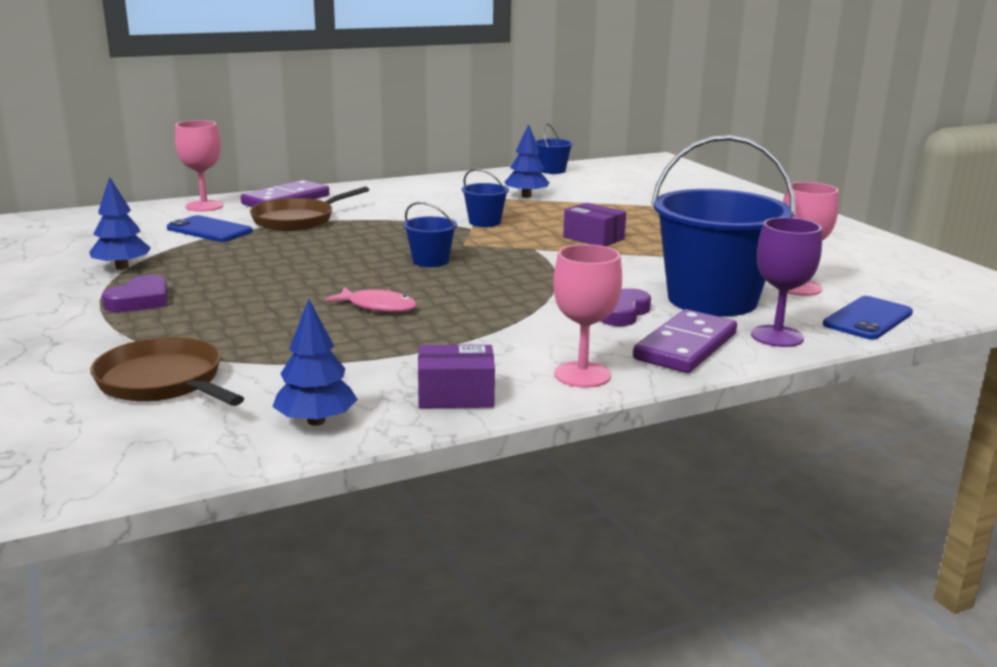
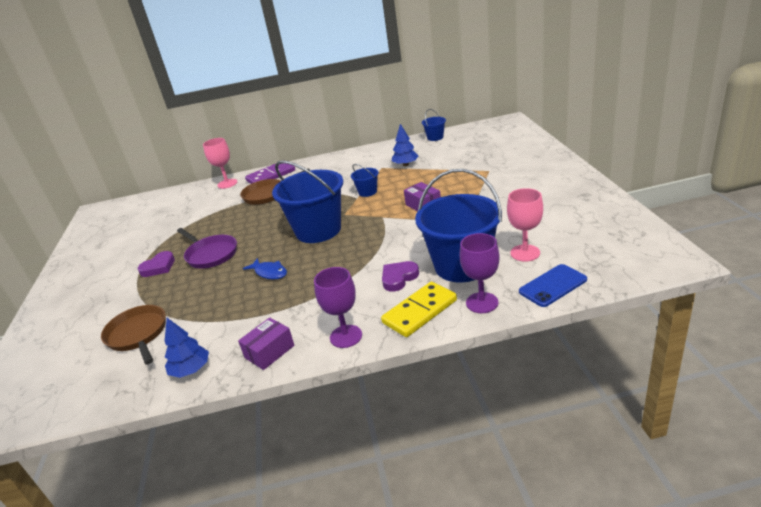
camera: 20 degrees right, 10 degrees up
blue tree [89,177,151,270] -> none
blue phone [167,215,253,242] -> none
pink fish [325,287,417,313] -> blue fish [243,258,287,279]
blue bucket [403,202,457,267] -> blue bucket [272,160,343,243], size x2.26
purple box [418,345,495,408] -> purple box turned 60 degrees counterclockwise [238,318,294,370]
pink goblet [553,244,622,388] -> purple goblet [314,267,362,348]
purple domino [633,309,737,373] -> yellow domino [381,282,457,337]
none -> purple pan [177,228,237,269]

